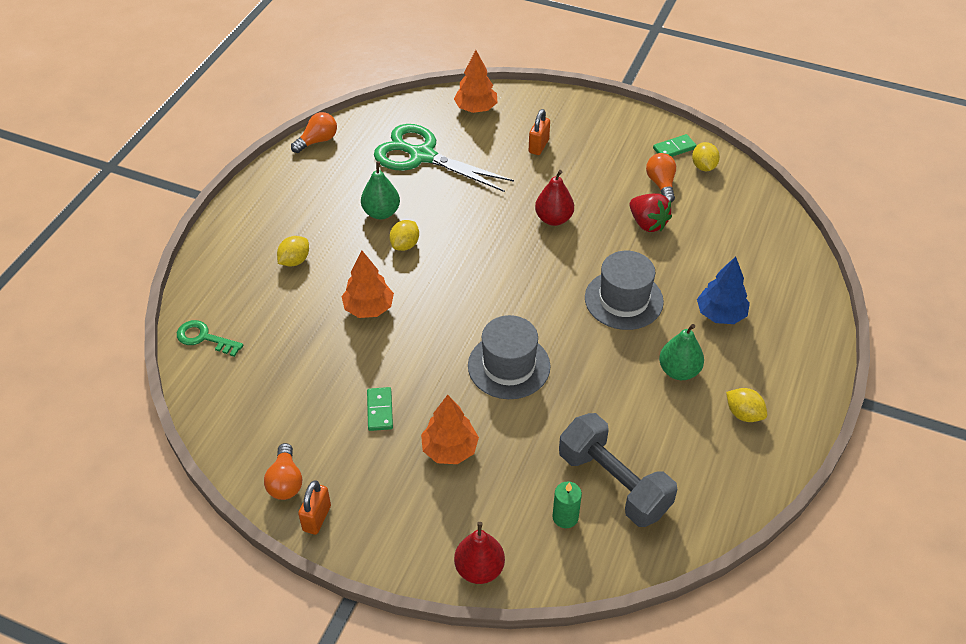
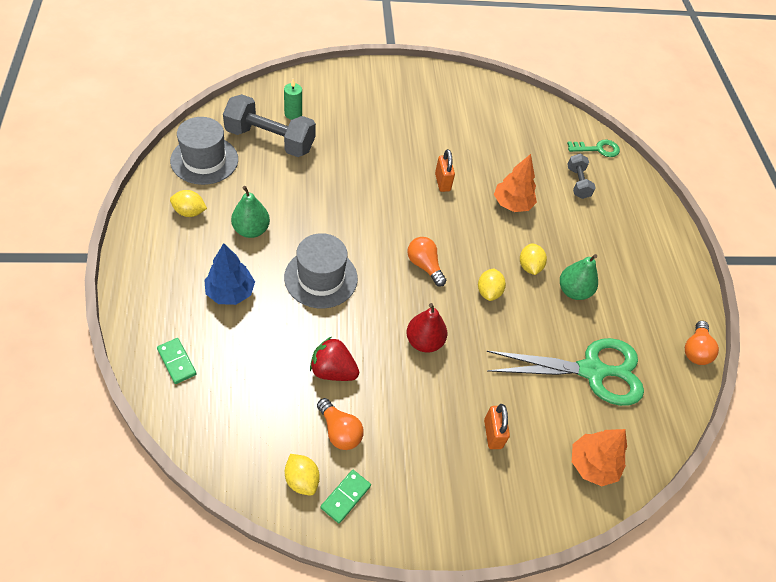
camera: 145 degrees right, 5 degrees up
orange light bulb [264,443,302,500] -> orange light bulb moved to [407,237,446,287]
yellow lemon [277,236,309,267] -> yellow lemon moved to [478,268,506,301]
orange padlock [298,480,331,535] -> orange padlock moved to [435,149,455,192]
green domino [367,387,393,431] -> green domino moved to [157,338,197,384]
orange tree [421,395,479,464] -> none
red pear [454,522,505,584] -> none
grey hat [468,315,550,399] -> grey hat moved to [170,117,238,185]
none -> grey dumbbell [567,154,596,199]

